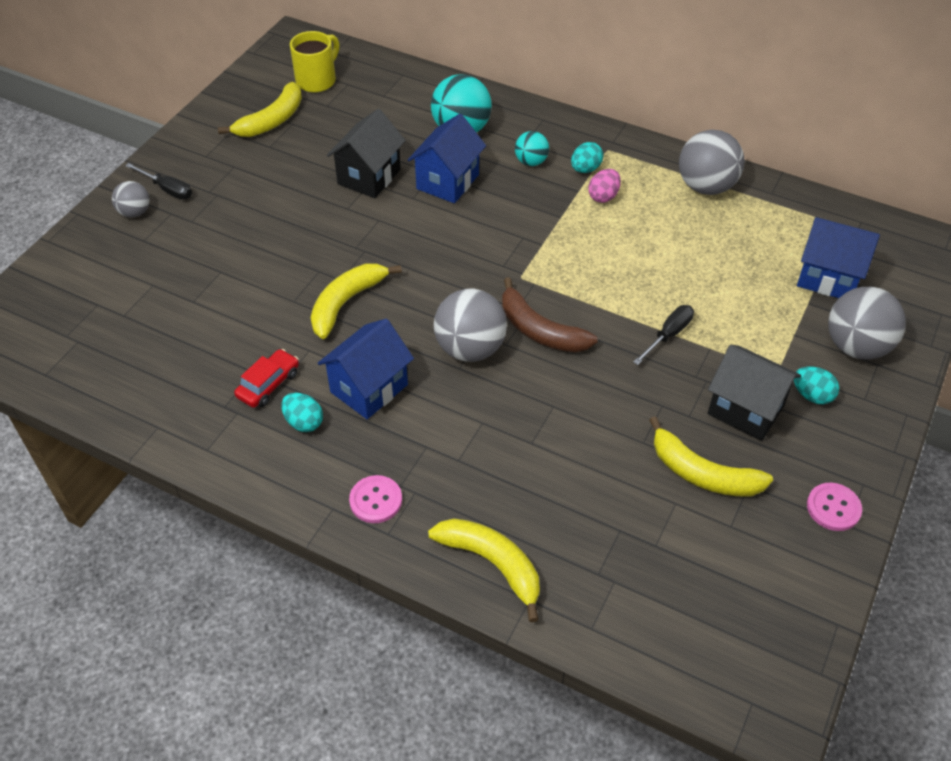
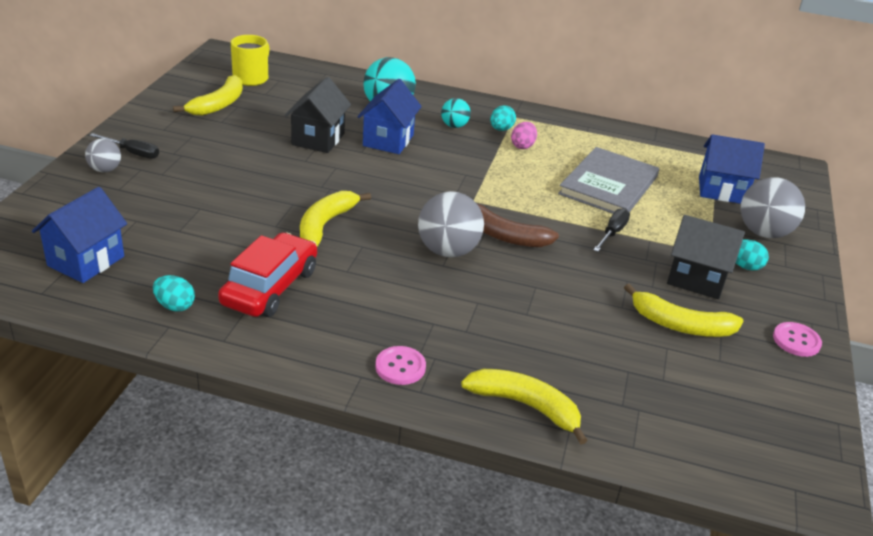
camera: 15 degrees left, 15 degrees down
red car [234,349,299,408] -> red car [218,232,317,317], size x1.78
turquoise egg [281,393,323,432] -> turquoise egg moved to [153,275,195,312]
blue house [318,319,414,419] -> blue house moved to [32,187,127,283]
grey ball [679,130,744,195] -> none
none -> grey book [558,147,659,214]

